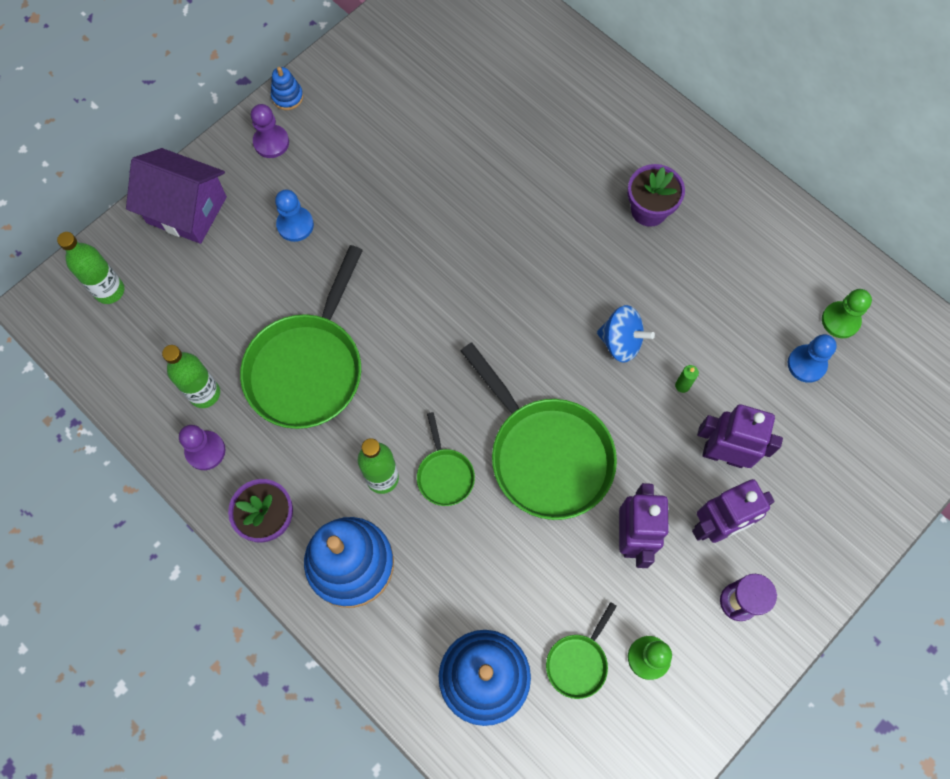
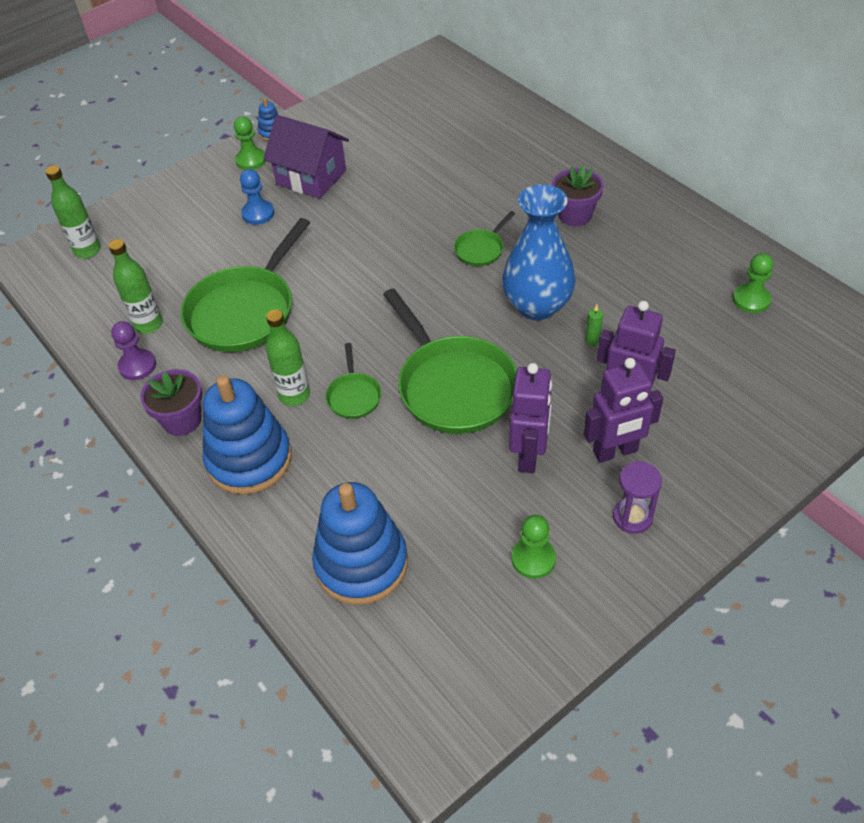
camera: 10 degrees right, 20 degrees down
purple house [126,148,227,244] -> purple house moved to [263,115,349,199]
purple pawn [251,104,289,158] -> green pawn [234,116,266,170]
green pan [546,602,617,699] -> green pan moved to [454,211,515,266]
blue spinning top [597,305,655,363] -> blue vase [502,184,576,320]
blue pawn [788,334,837,383] -> none

